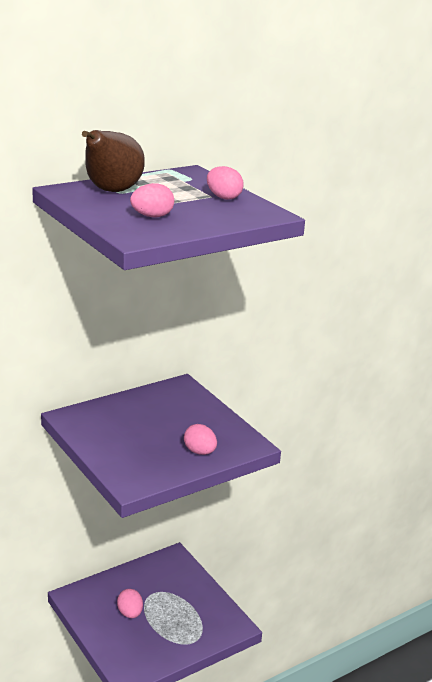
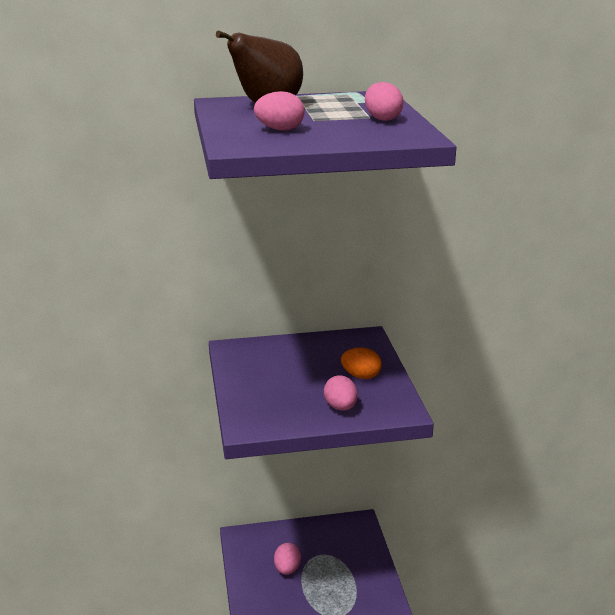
camera: 25 degrees right, 0 degrees up
none -> orange egg [341,347,382,379]

